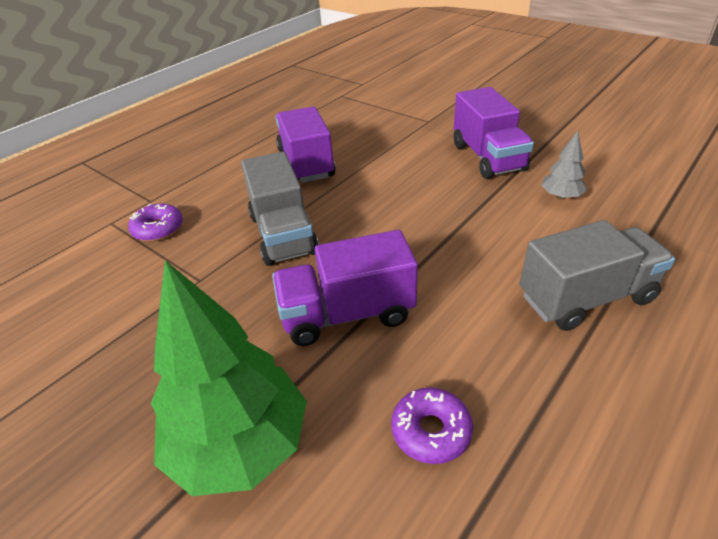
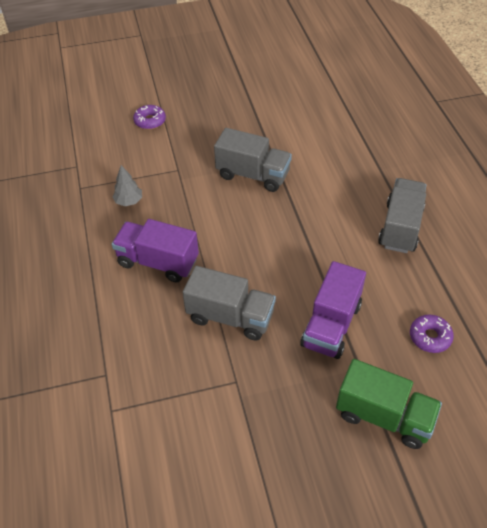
camera: 55 degrees left, 10 degrees up
purple donut [128,203,183,241] -> purple donut moved to [133,105,166,129]
green tree [151,260,307,496] -> green truck [336,359,442,449]
purple truck [454,87,534,179] -> grey truck [214,128,292,192]
grey tree [541,131,587,200] -> grey tree moved to [112,165,142,206]

